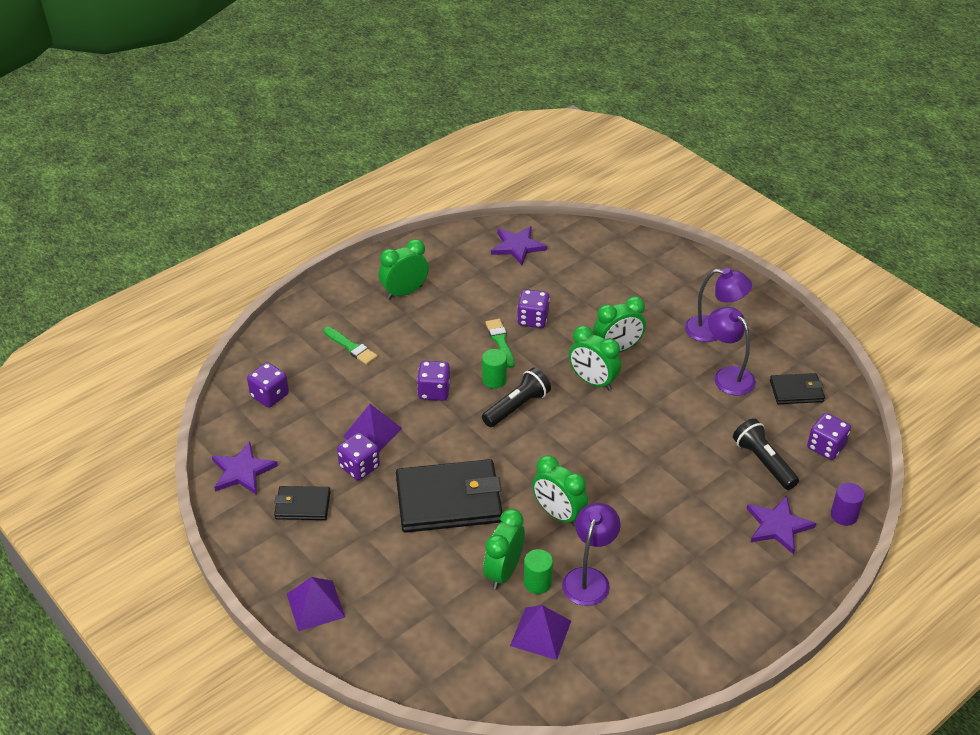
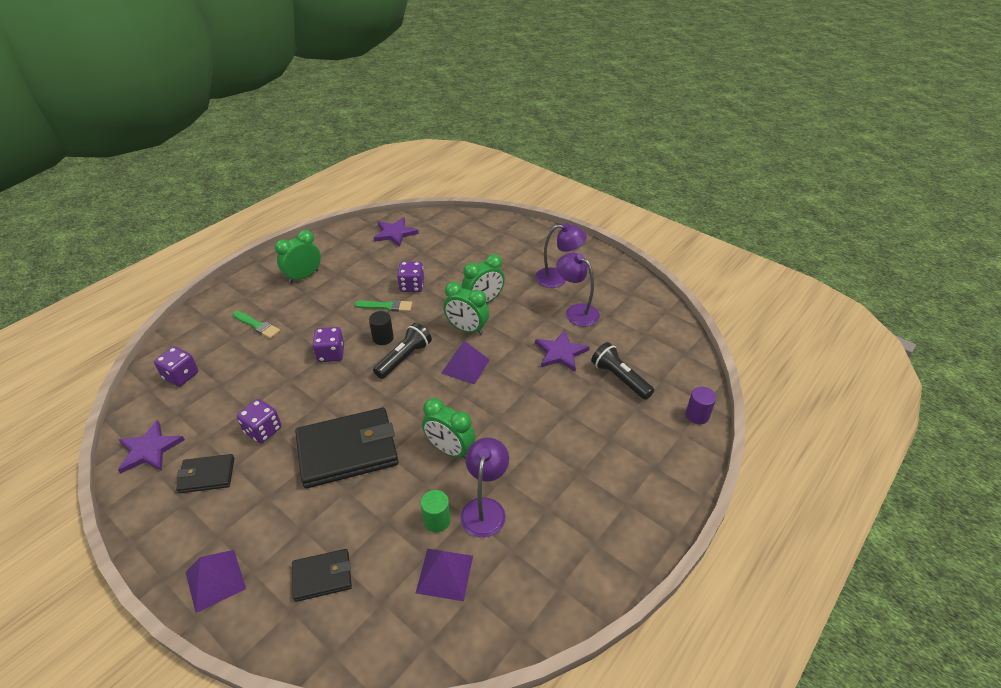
camera: 10 degrees left, 0 degrees up
purple pyramid [343,404,402,452] -> purple pyramid moved to [441,341,490,385]
green cylinder [482,349,507,389] -> black cylinder [369,311,394,345]
green clock [483,509,525,589] -> none
green brush [486,319,515,368] -> green brush turned 120 degrees clockwise [354,300,412,312]
purple star [747,496,816,555] -> purple star moved to [535,330,590,372]
black wallet [770,373,825,404] -> black wallet moved to [292,549,352,602]
purple dice [807,413,851,460] -> none

